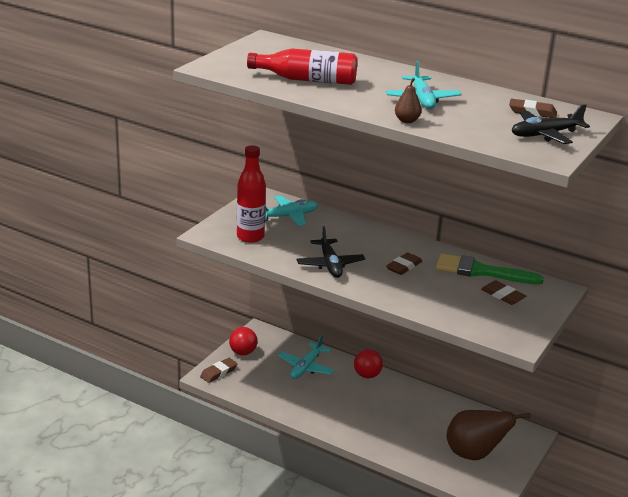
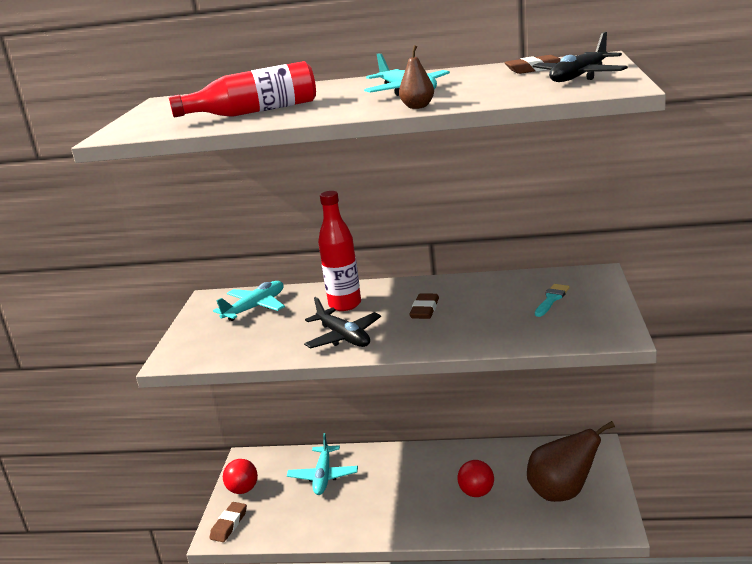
camera: 20 degrees left, 5 degrees down
red bottle [237,145,266,243] -> red bottle moved to [318,191,361,311]
red ball [354,349,383,378] -> red ball moved to [458,460,494,497]
green brush [436,253,544,285] -> none
brown eraser [481,280,526,305] -> turquoise brush [535,284,570,317]

